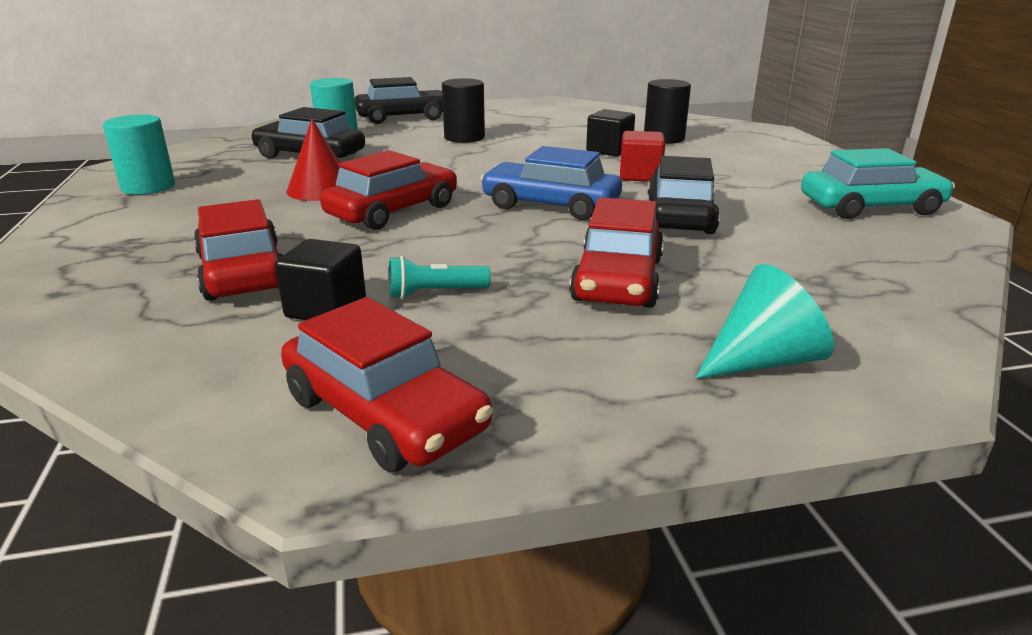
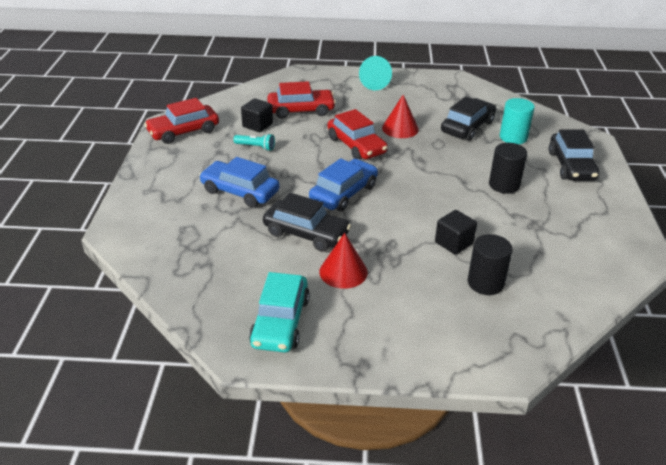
camera: 105 degrees right, 10 degrees up
turquoise cylinder [103,114,175,195] -> none
turquoise flashlight [389,256,491,299] -> turquoise flashlight turned 105 degrees clockwise [233,134,275,151]
red car [569,197,664,308] -> blue car [199,157,280,208]
red cube [620,131,665,182] -> none
turquoise cone [695,264,834,379] -> turquoise cone moved to [359,56,392,90]
none -> red cone [319,233,368,289]

